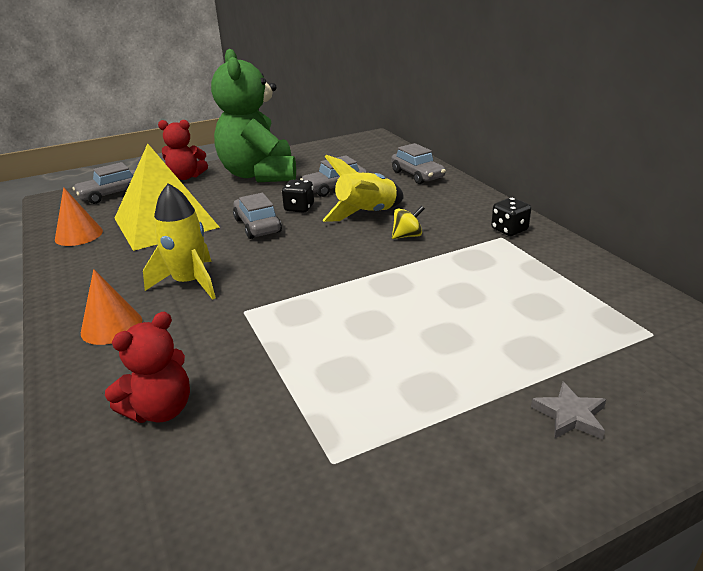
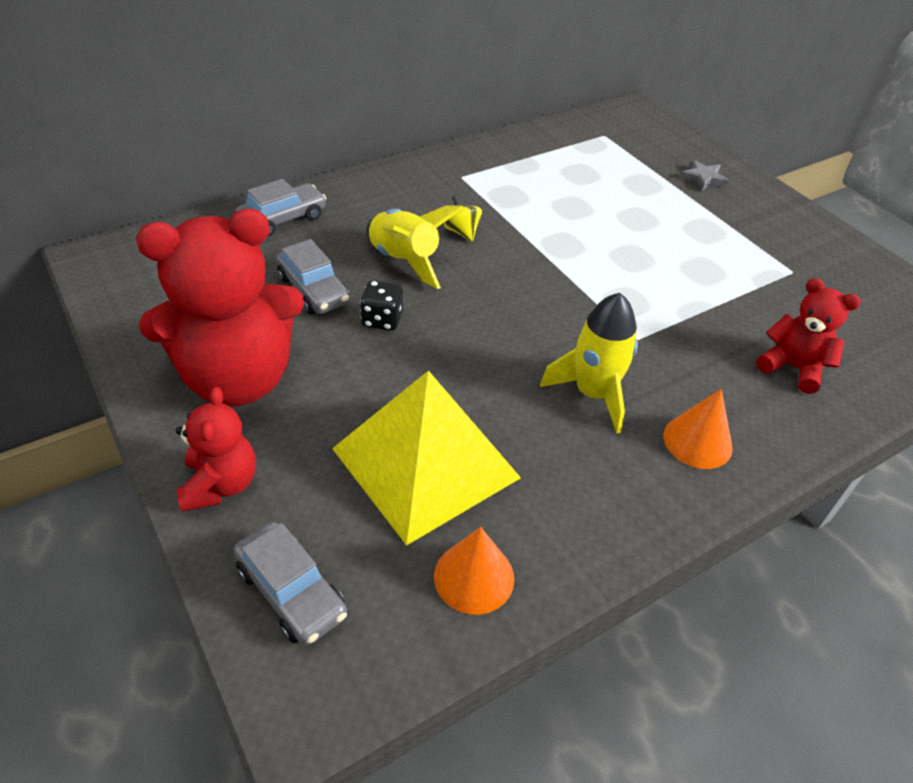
camera: 100 degrees left, 15 degrees up
green teddy bear [211,49,296,182] -> red teddy bear [136,209,304,406]
grey car [233,193,282,239] -> none
black dice [491,198,531,236] -> none

